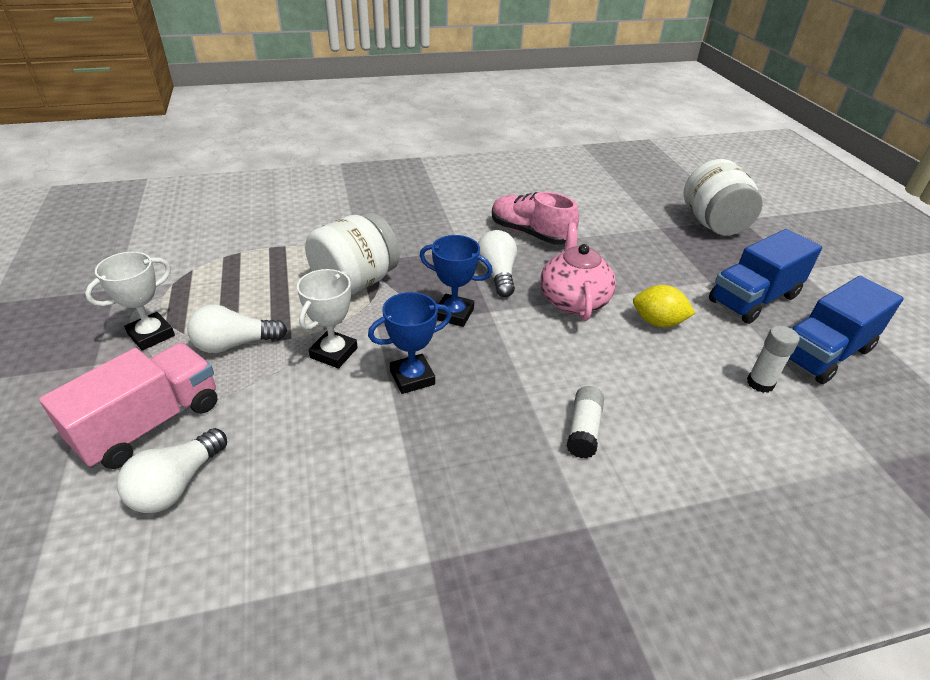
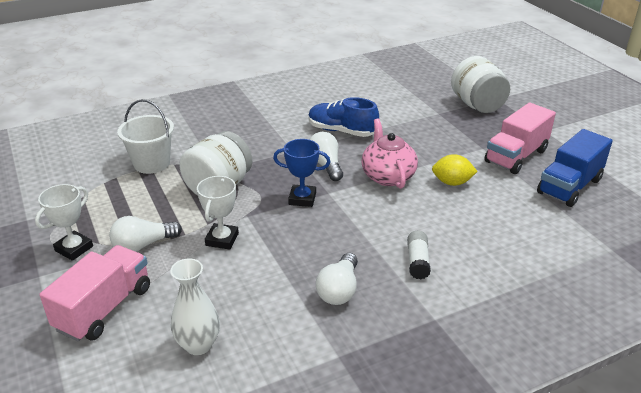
camera: 10 degrees left, 5 degrees down
white light bulb [117,428,227,513] -> white light bulb moved to [316,253,358,305]
blue trophy [368,292,452,394] -> none
pink shoe [492,192,579,245] -> blue shoe [308,97,379,137]
blue truck [709,229,822,324] -> pink truck [484,103,556,174]
white glue stick [747,326,800,393] -> none
none -> white bucket [117,99,174,174]
none -> white vase [170,258,220,355]

